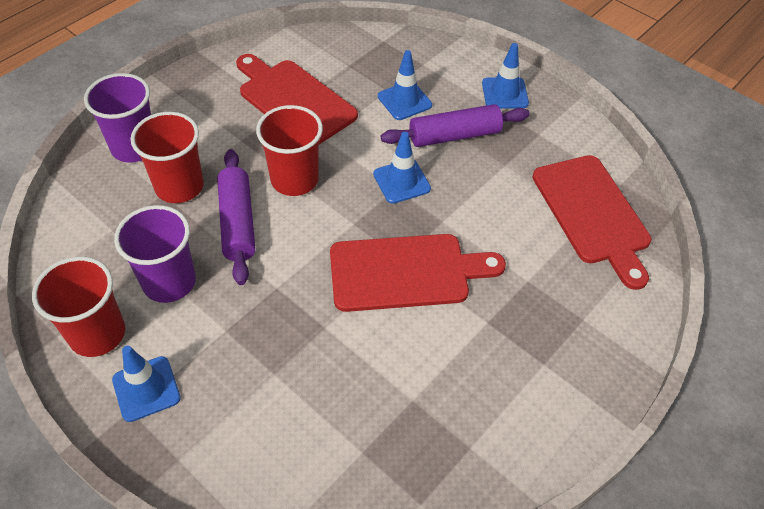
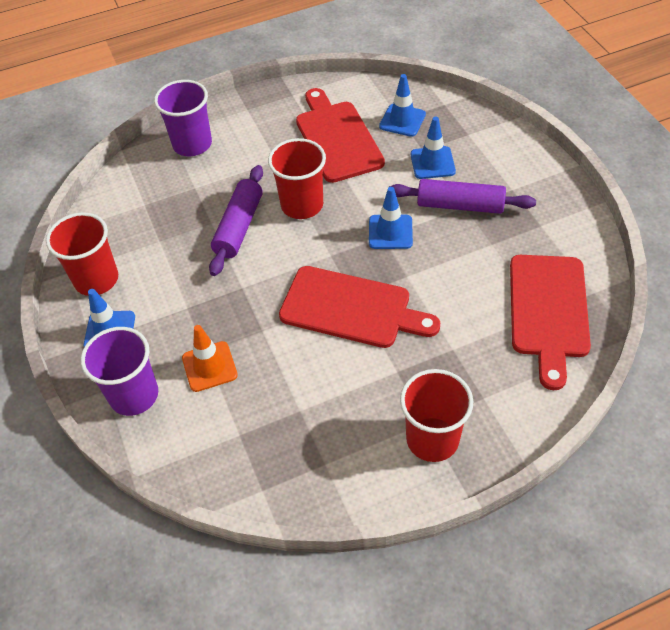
camera: 30 degrees right, 0 degrees up
purple cup [114,205,196,303] -> purple cup moved to [81,327,158,416]
red cup [131,112,204,203] -> red cup moved to [400,369,473,462]
blue traffic cone [482,43,529,109] -> blue traffic cone moved to [379,74,426,137]
none -> orange traffic cone [182,325,238,392]

